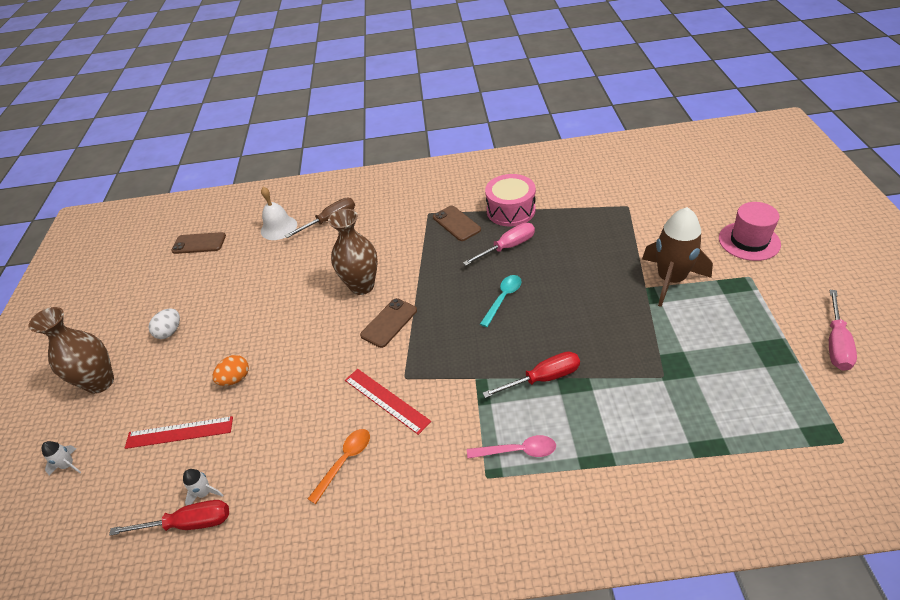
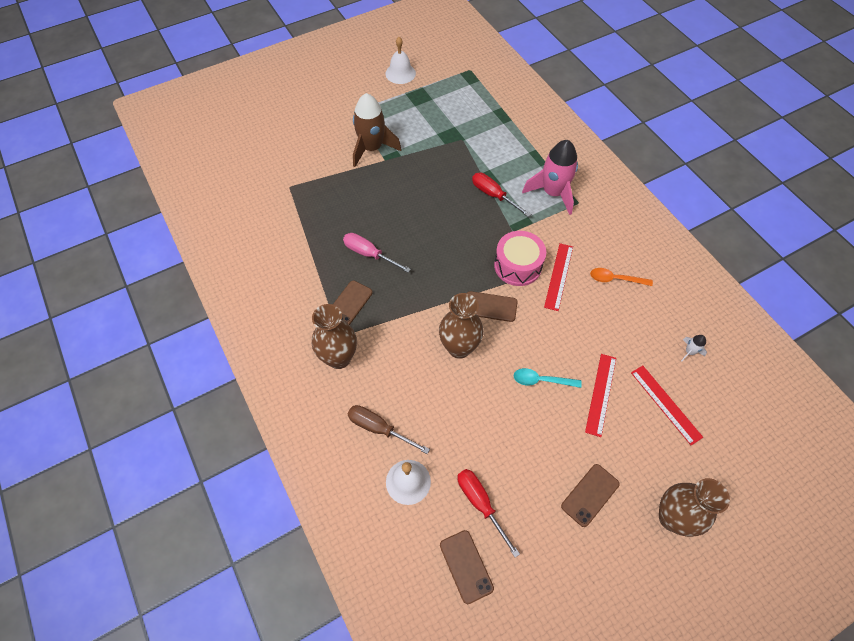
camera: 120 degrees left, 15 degrees up
white rocket [42,441,81,476] -> none
red screwdriver [109,500,229,536] -> red screwdriver moved to [457,469,520,558]
white egg [149,308,180,339] -> brown phone [561,464,619,527]
orange egg [212,355,249,386] -> red ruler [585,354,616,437]
pink spoon [467,435,556,459] -> pink rocket [522,140,578,215]
turquoise spoon [480,275,522,327] -> turquoise spoon moved to [513,368,582,388]
pink drum [485,174,536,227] -> pink drum moved to [494,231,546,286]
pink hat [719,202,781,261] -> none
pink screwdriver [829,290,857,371] -> white bell [385,37,416,84]
none -> brown vase [312,304,357,369]

